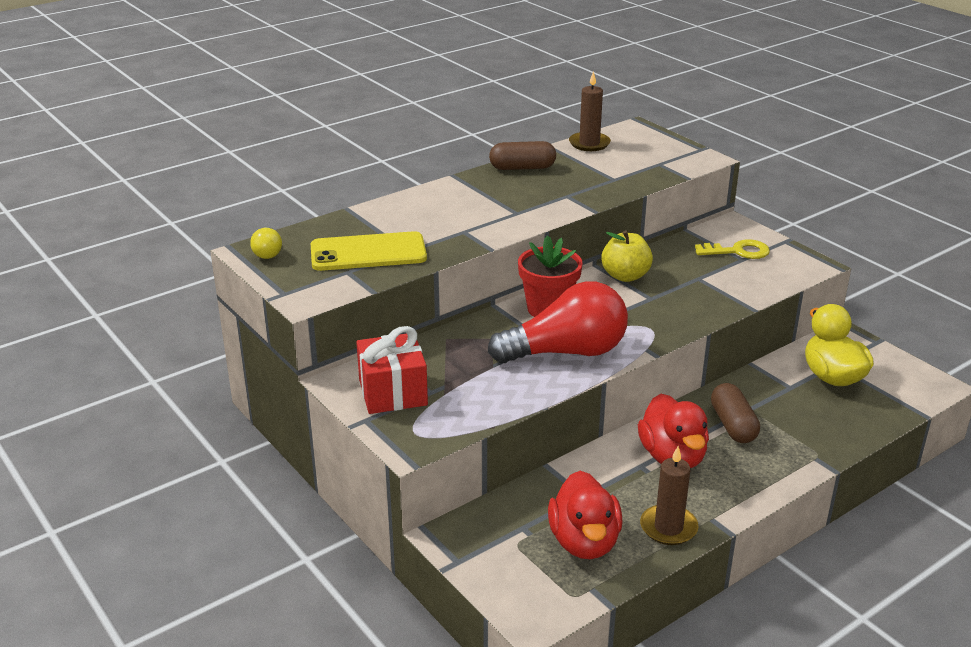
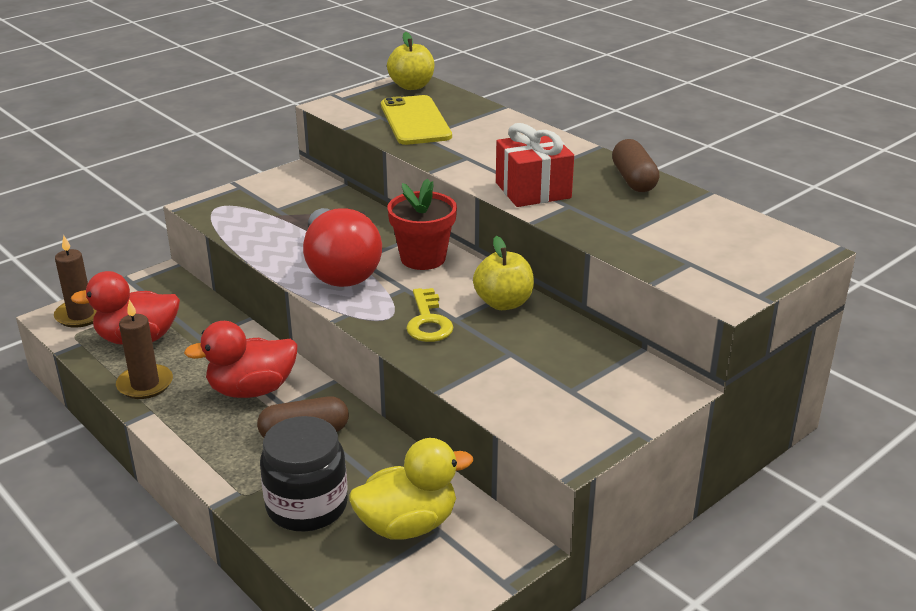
camera: 85 degrees right, 0 degrees up
yellow light bulb [250,227,282,259] -> yellow apple [387,32,434,90]
red gift [356,326,428,414] -> red gift moved to [496,123,574,207]
brown candle [569,71,611,151] -> brown candle moved to [54,235,97,328]
yellow key [695,239,770,259] -> yellow key moved to [406,288,453,342]
none -> black jar [260,416,348,532]

